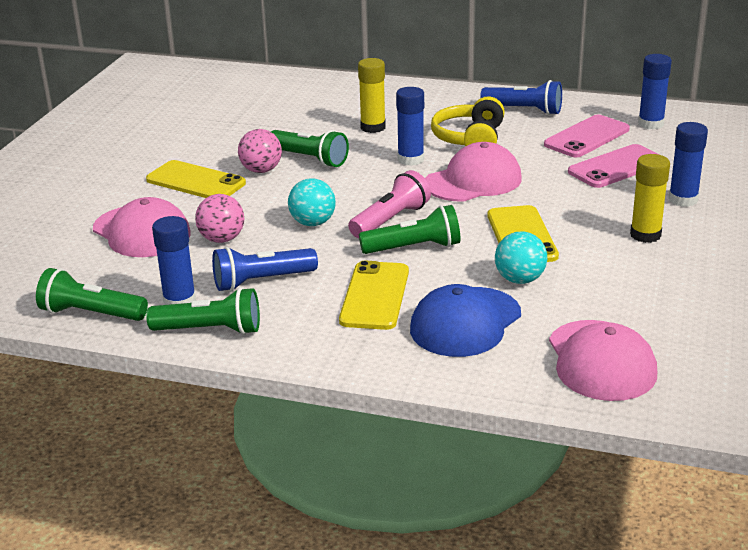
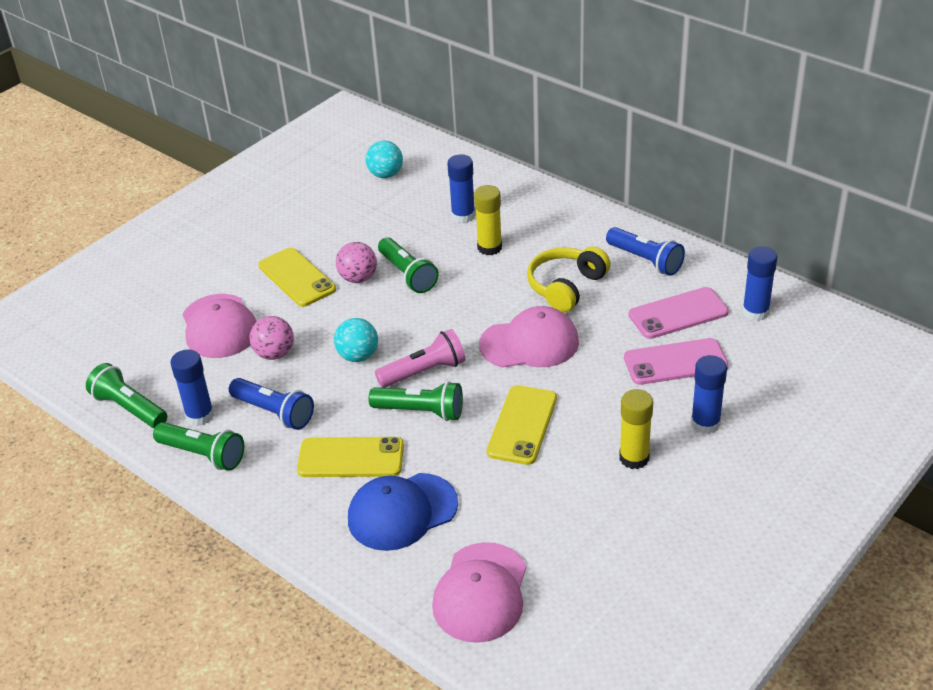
camera: 25 degrees right, 10 degrees up
blue flashlight [212,247,318,291] -> blue flashlight turned 150 degrees counterclockwise [229,378,314,430]
yellow phone [339,261,409,330] -> yellow phone turned 60 degrees clockwise [297,437,404,477]
blue glue stick [396,87,424,166] -> blue glue stick moved to [447,154,475,223]
turquoise ball [495,231,547,284] -> turquoise ball moved to [366,141,403,178]

